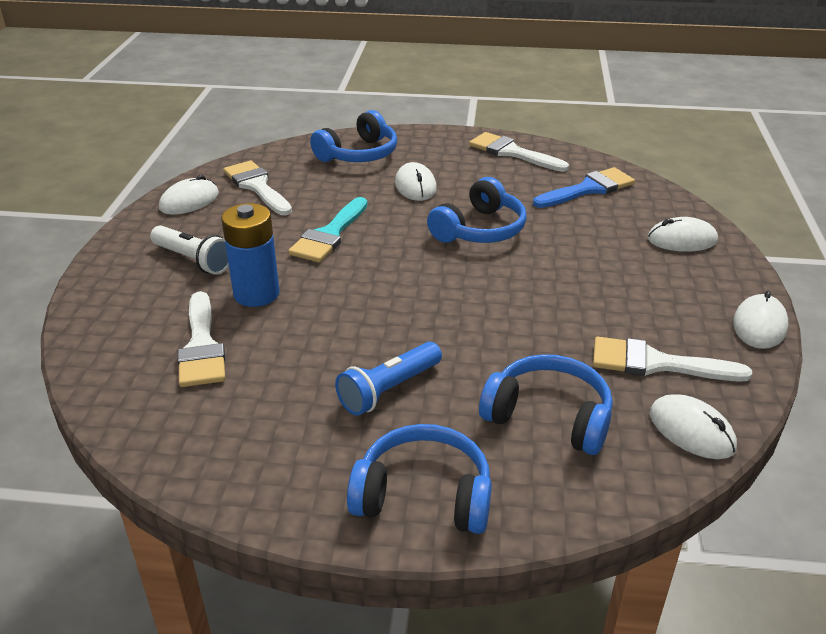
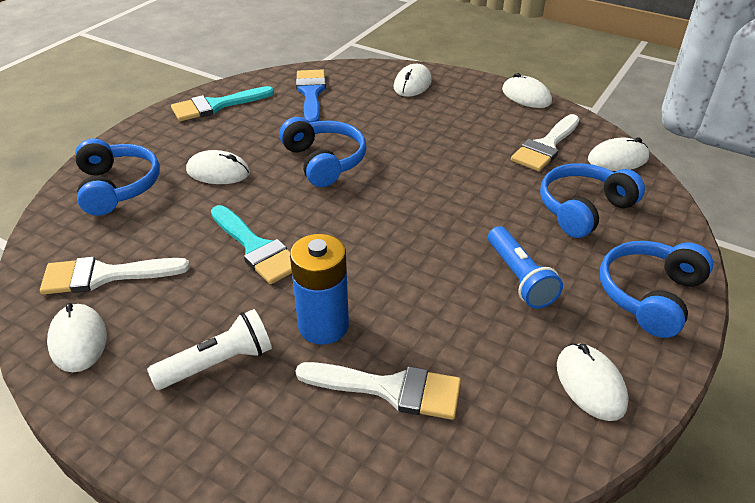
camera: 65 degrees left, 5 degrees up
white brush [469,132,569,172] -> turquoise brush [171,86,274,121]
none -> white mouse [557,343,629,421]

